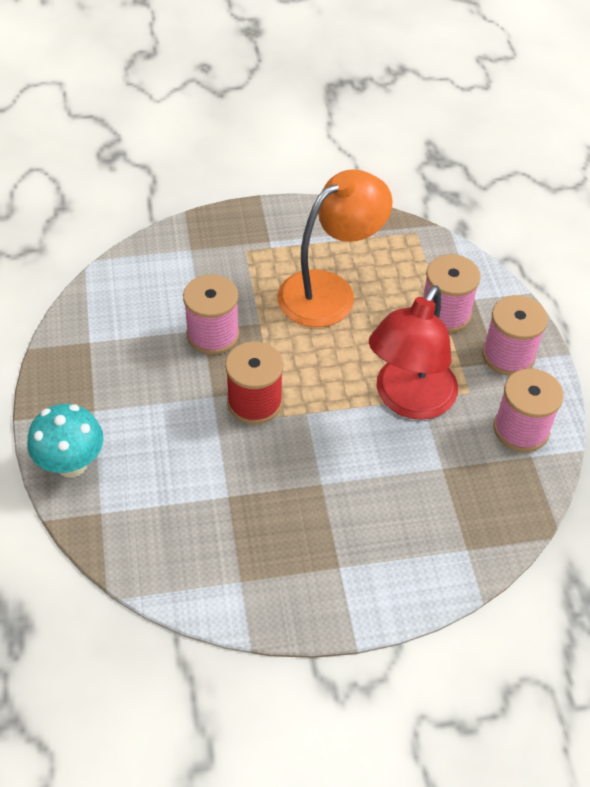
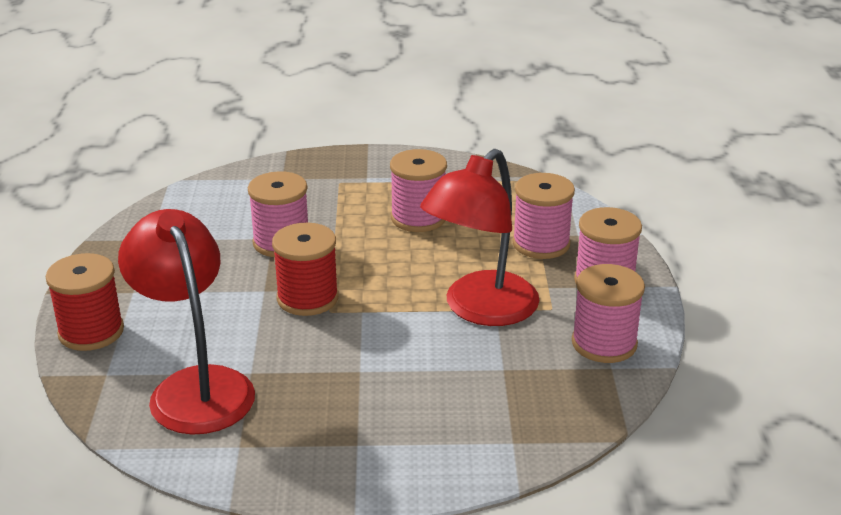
camera: 10 degrees right, 20 degrees down
turquoise mushroom [27,404,104,478] -> red spool [46,253,124,351]
orange lamp [278,169,393,327] -> pink spool [390,149,447,232]
none -> red lamp [118,209,255,435]

